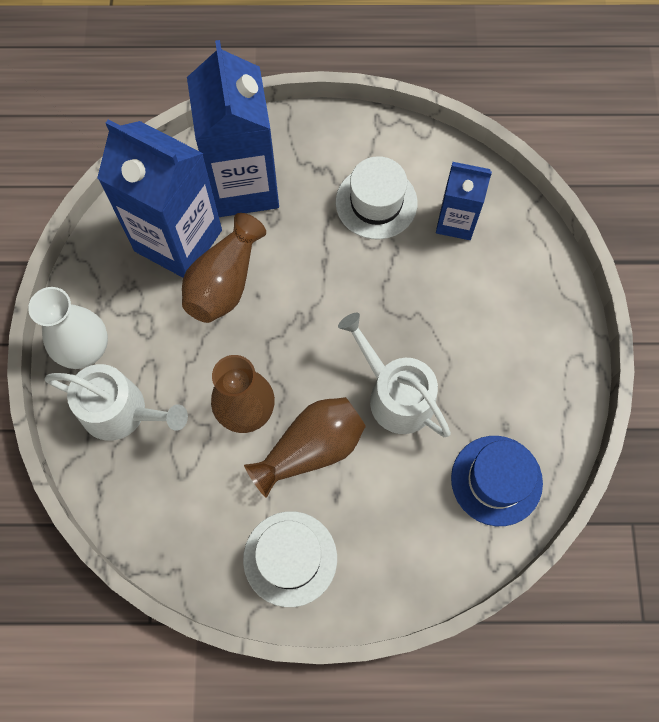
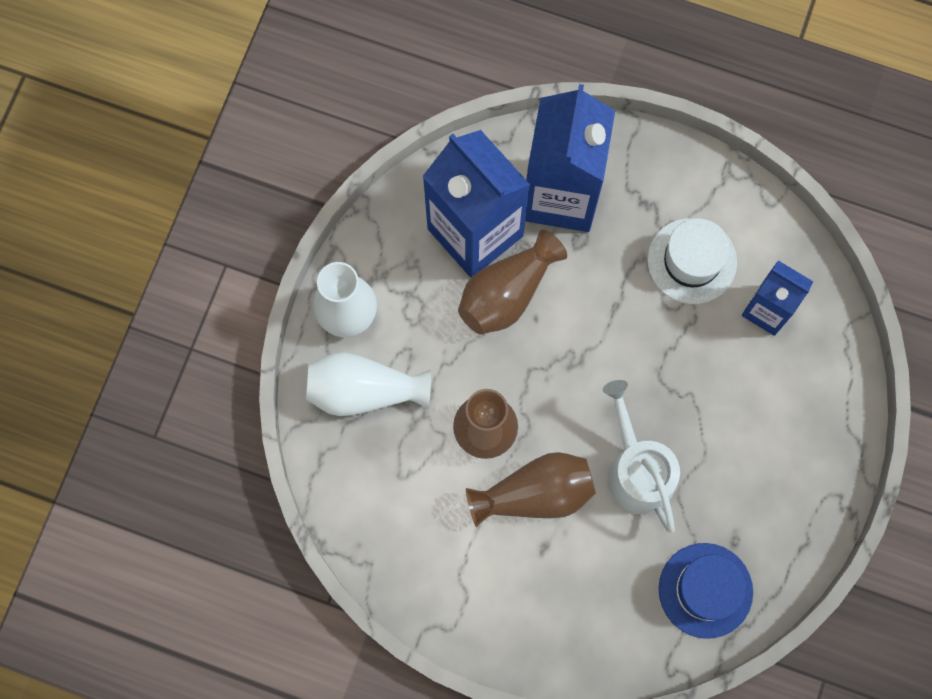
camera: 20 degrees right, 5 degrees up
white watering can [44,364,188,441] -> white vase [306,352,431,416]
white hat [243,511,337,607] -> none

